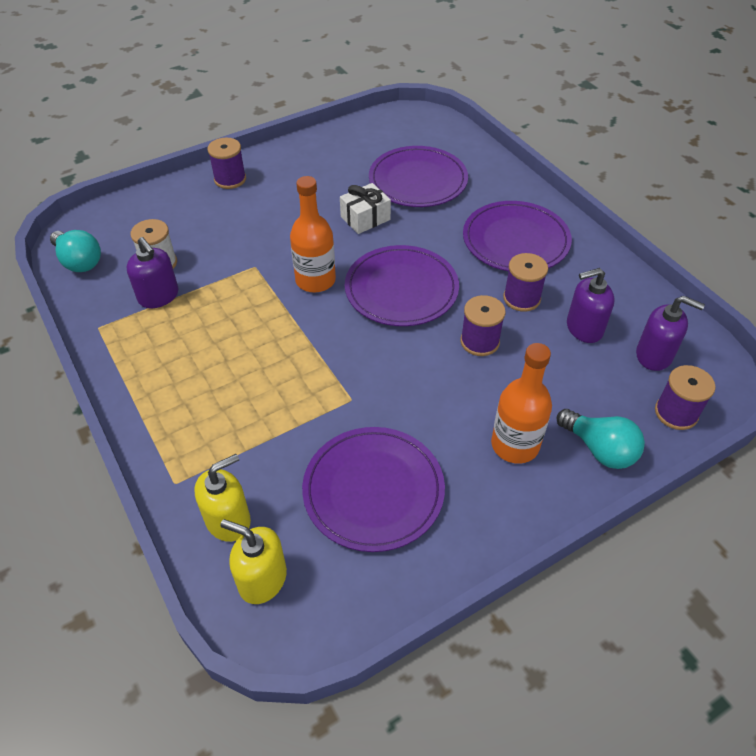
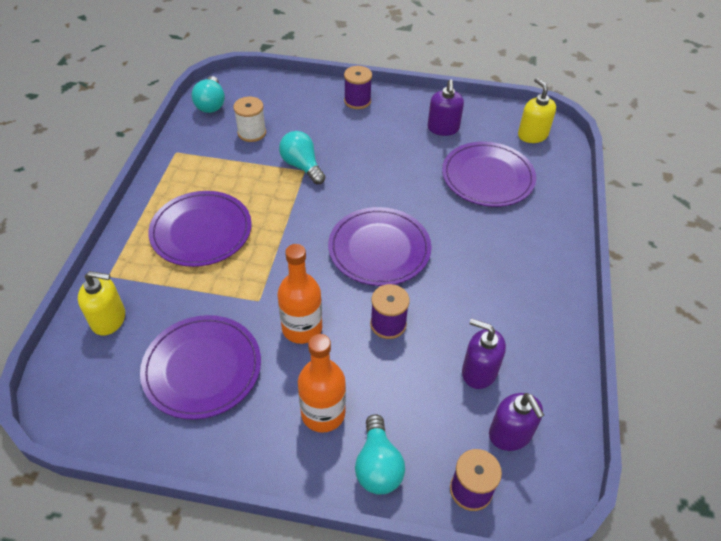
camera: 40 degrees right, 0 degrees up
purple soap dispenser [127,237,178,308] -> purple soap dispenser moved to [428,79,464,136]
yellow soap dispenser [220,519,287,604] -> yellow soap dispenser moved to [518,78,556,143]
orange bottle [290,176,336,293] -> orange bottle moved to [278,244,322,344]
white gift [340,183,391,234] -> none
purple plate [463,201,572,271] -> purple plate moved to [148,191,252,267]
purple spool [503,253,548,312] -> none
none -> turquoise light bulb [279,131,326,184]

